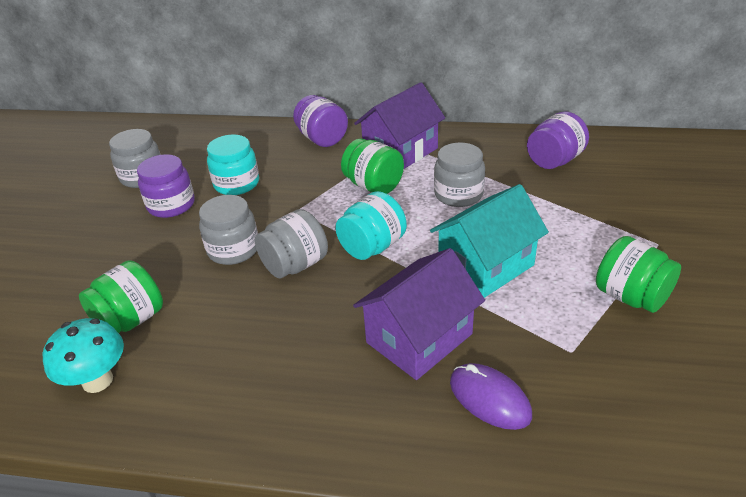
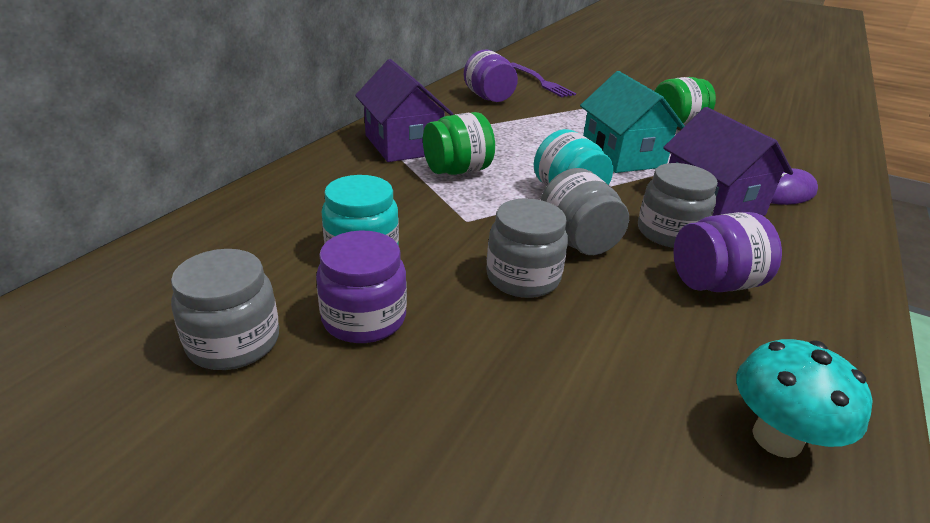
camera: 75 degrees left, 5 degrees down
green jar [79,260,163,333] -> none
purple jar [293,95,348,147] -> purple jar moved to [673,212,782,292]
grey jar [434,143,485,207] -> grey jar moved to [638,163,718,248]
none -> purple fork [511,63,576,97]

